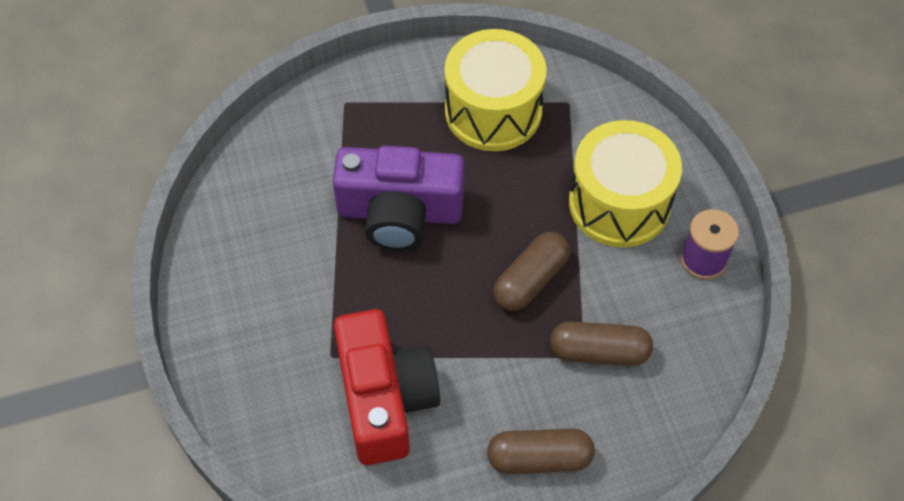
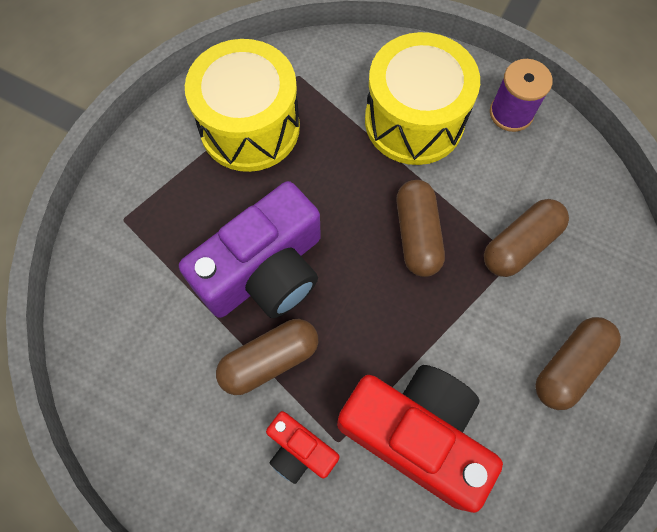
camera: 45 degrees left, 10 degrees up
none -> brown capsule [216,319,318,395]
none -> red camera [266,411,340,484]

